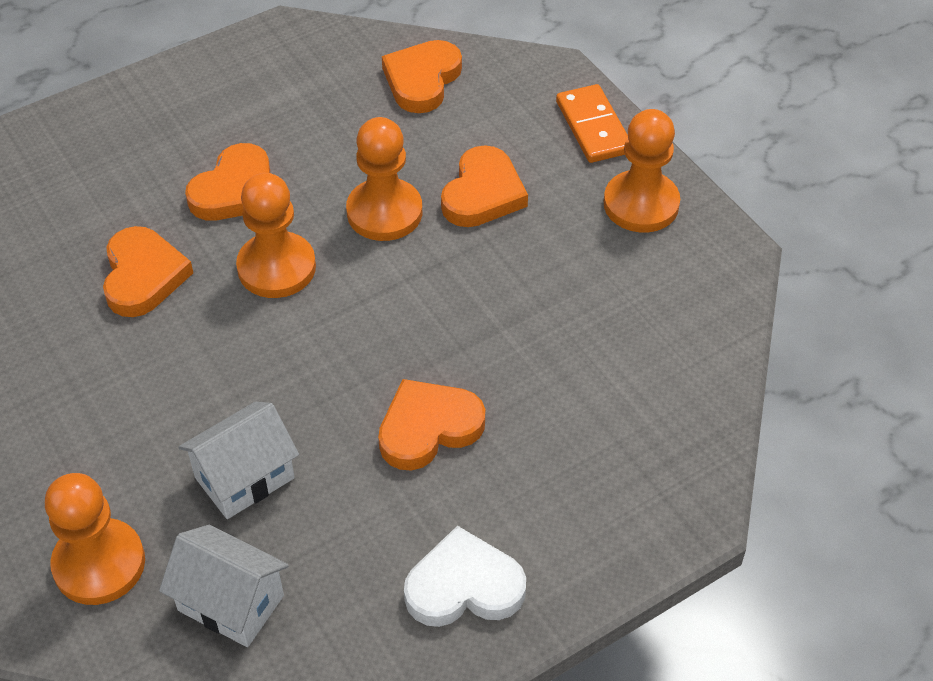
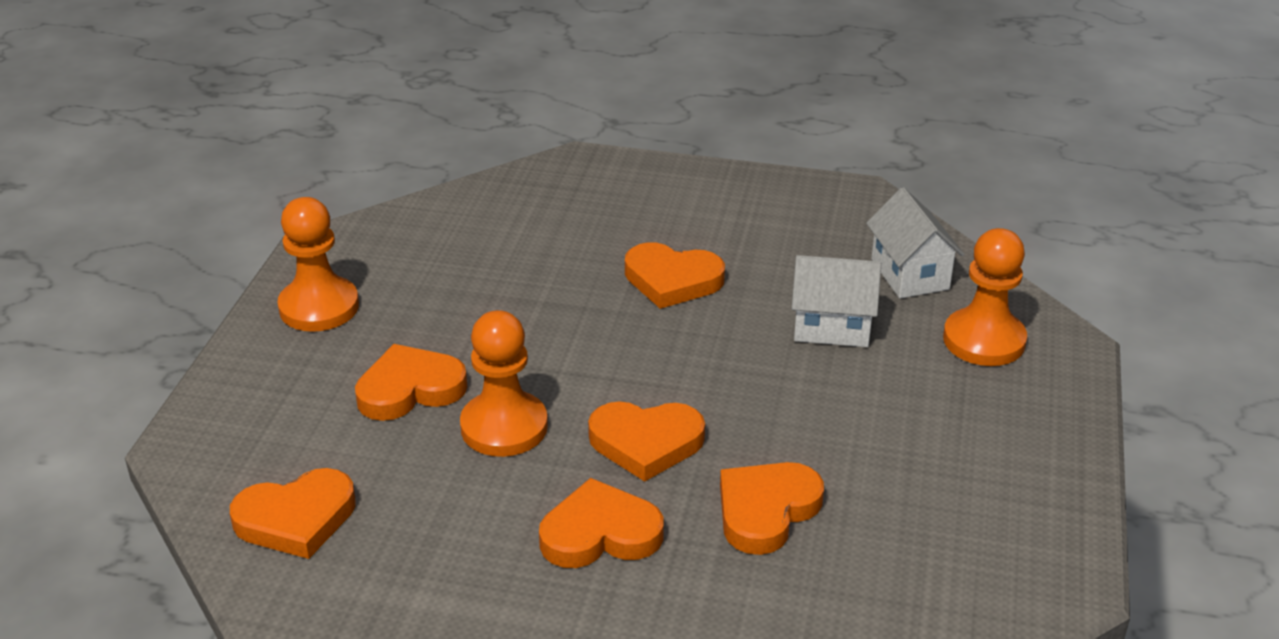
camera: 135 degrees left, 15 degrees down
orange pawn [236,173,316,298] -> orange heart [588,401,705,482]
white heart [404,526,526,627] -> none
orange domino [556,84,628,163] -> none

